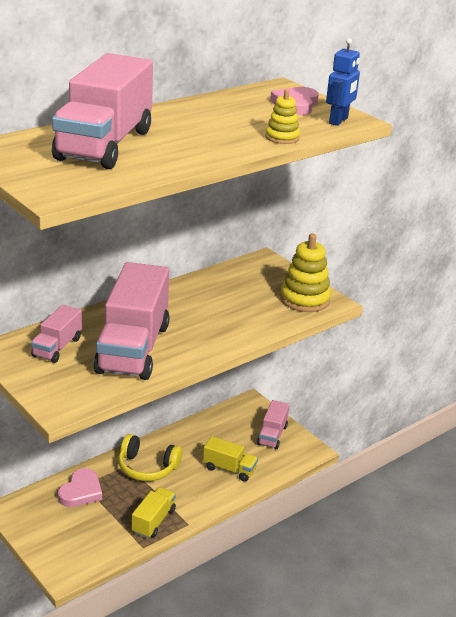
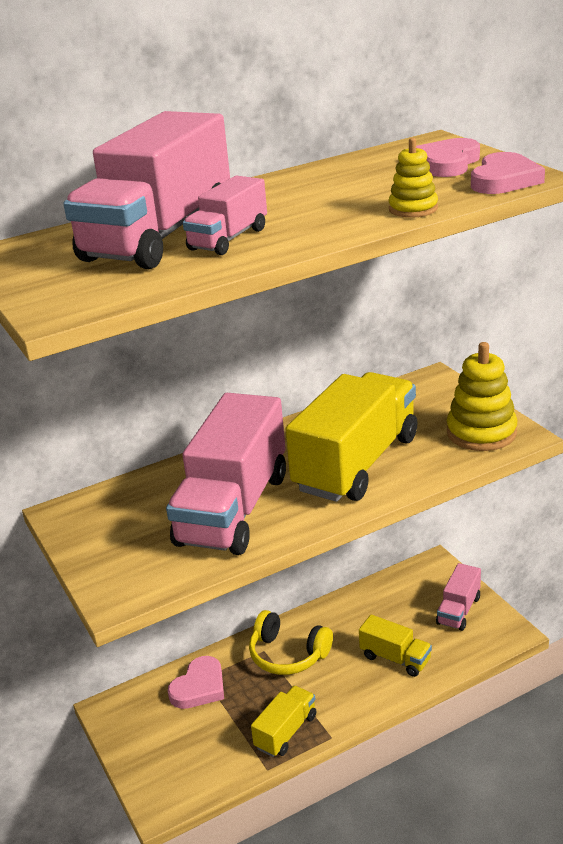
camera: 15 degrees right, 0 degrees up
pink truck [31,305,82,363] -> pink truck moved to [183,176,267,255]
blue robot [326,38,360,126] -> pink heart [471,152,545,194]
none -> yellow truck [286,372,418,502]

